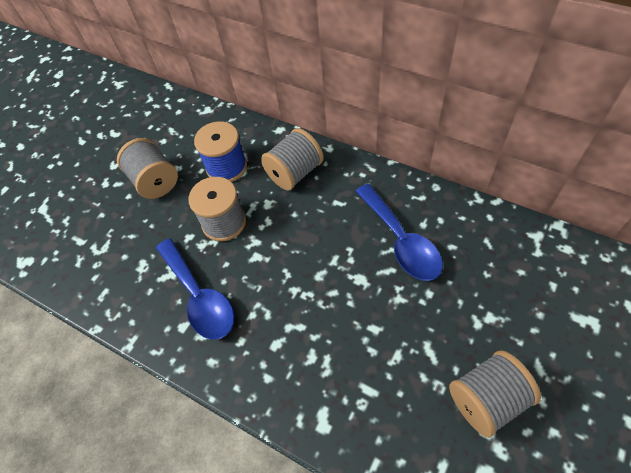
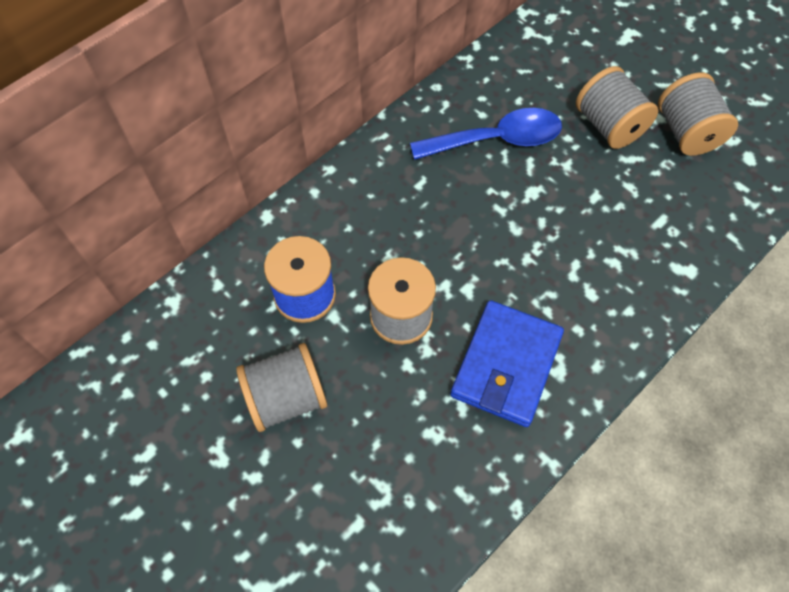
camera: 80 degrees left, 5 degrees up
blue spoon [156,239,234,340] -> blue wallet [450,300,564,427]
grey spool [261,128,324,191] -> grey spool moved to [576,66,658,149]

